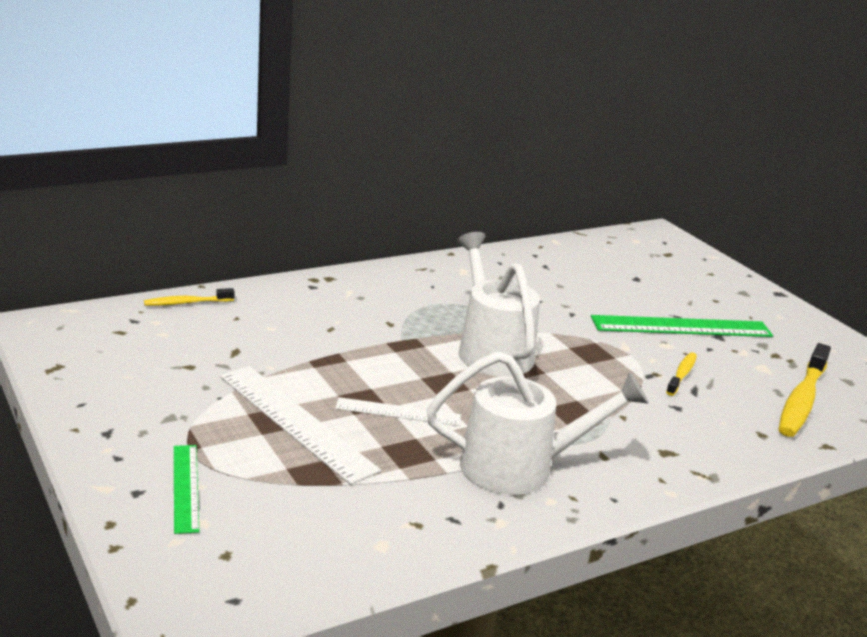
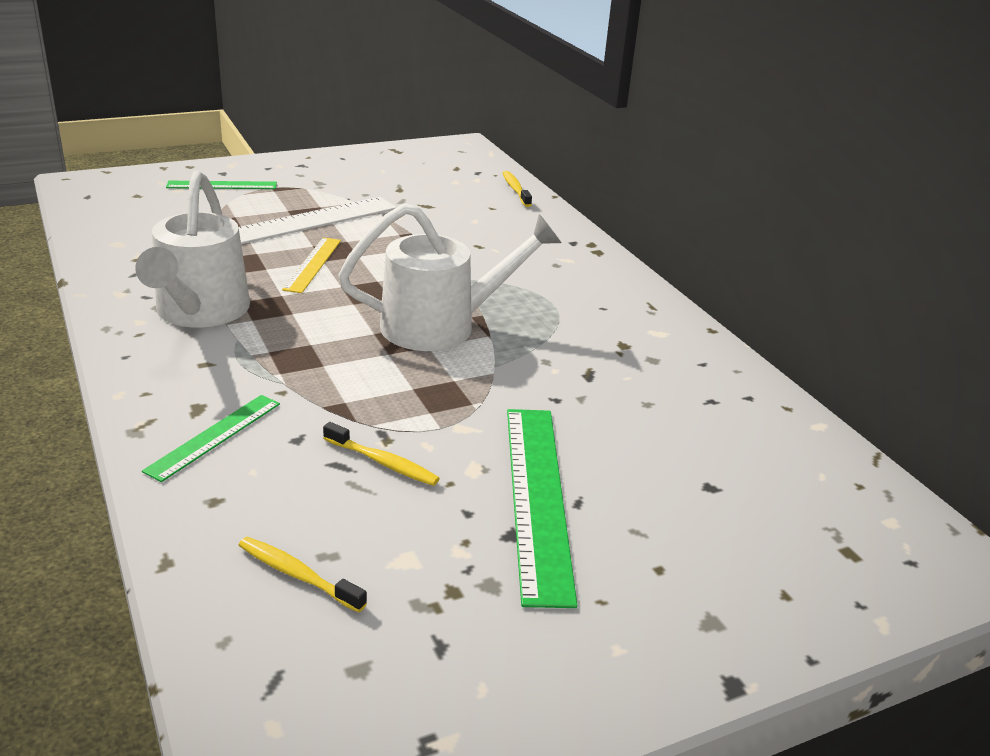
camera: 95 degrees right, 5 degrees up
white ruler [335,397,461,426] -> yellow ruler [282,237,341,293]
yellow toothbrush [779,343,831,437] -> yellow toothbrush [238,537,367,612], size x0.54
none -> green ruler [142,395,280,482]

